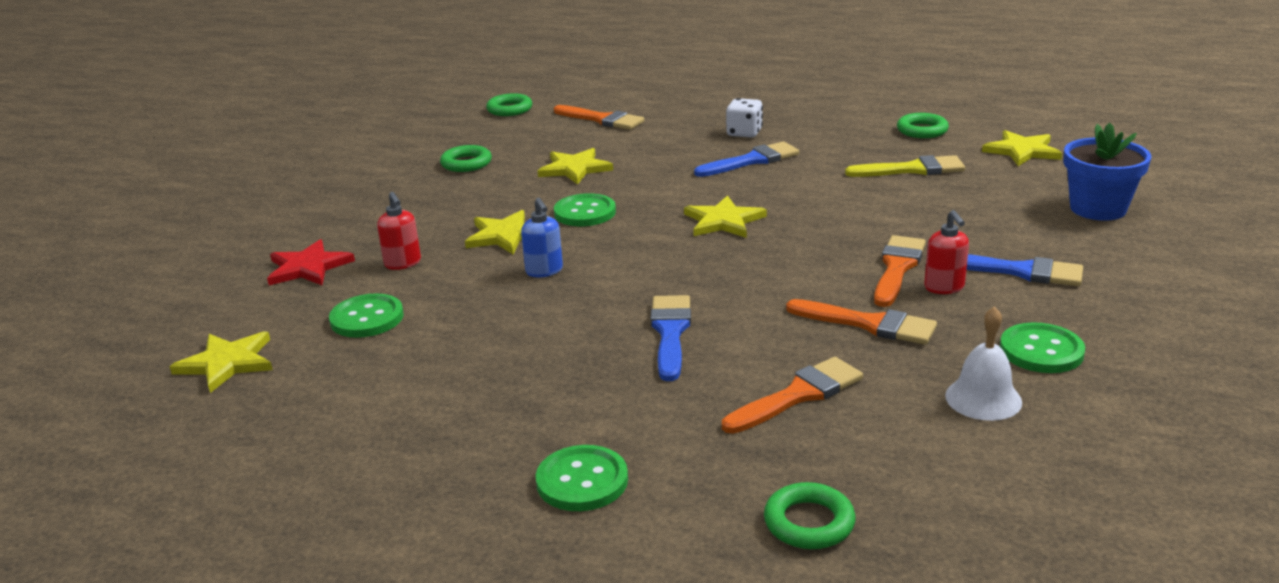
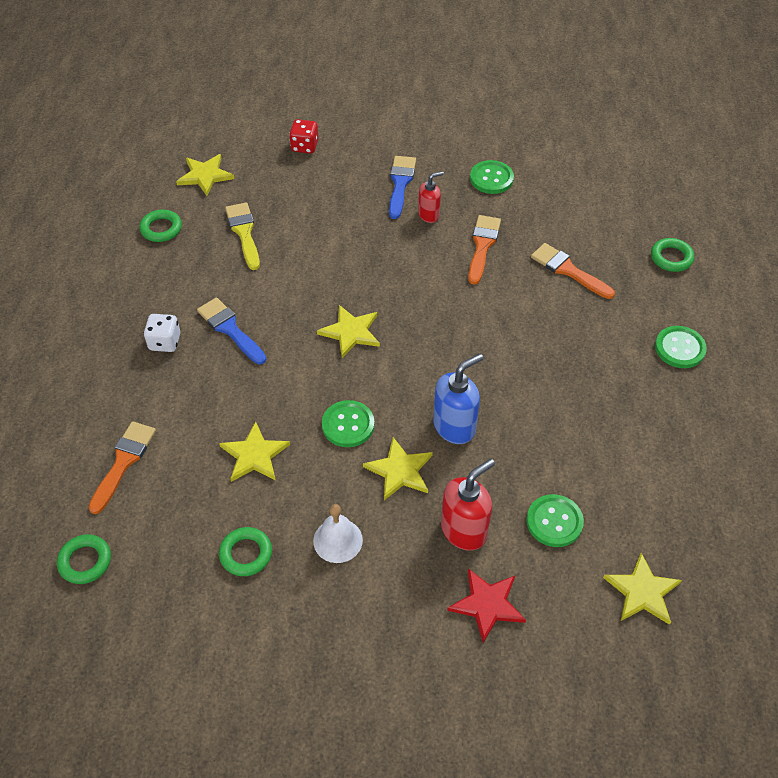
camera: 105 degrees left, 25 degrees up
red soap dispenser [377,192,421,270] -> red soap dispenser [441,459,495,551], size x1.62
blue soap dispenser [521,198,563,277] -> blue soap dispenser [433,354,483,444], size x1.62
blue brush [651,295,691,381] -> none
orange brush [874,235,926,307] -> none
white bell [945,306,1022,421] -> white bell moved to [313,504,363,563]
blue flower pot [1063,123,1151,221] -> red dice [289,119,319,154]

